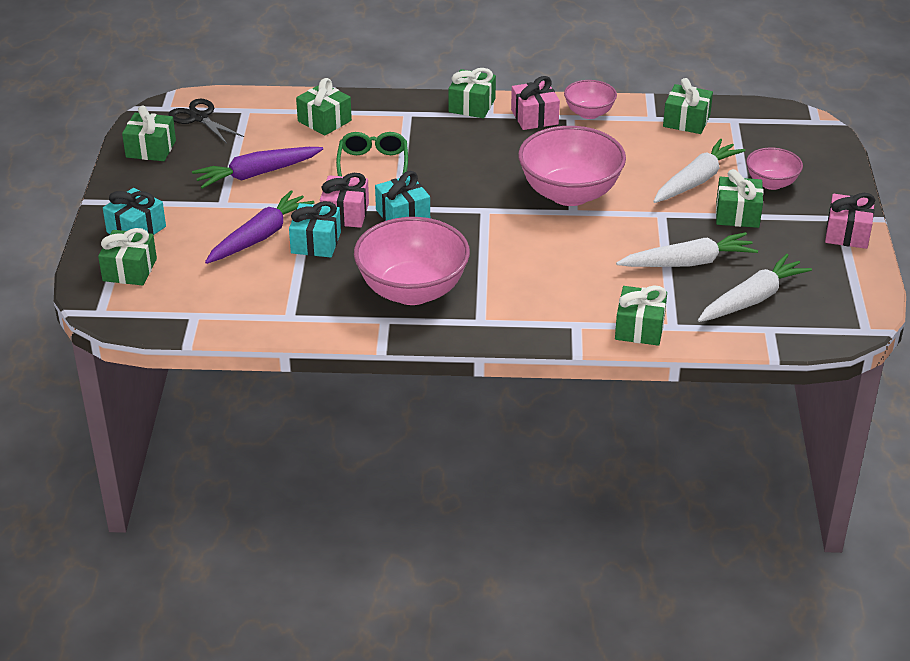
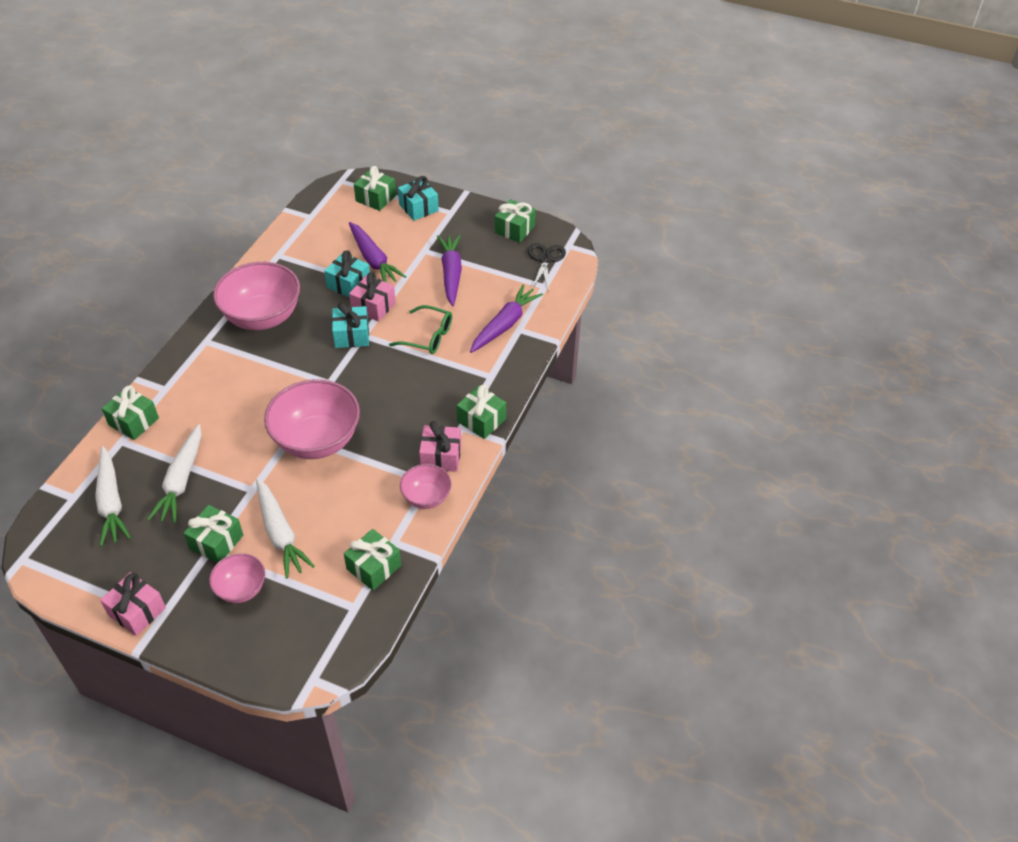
camera: 110 degrees right, 10 degrees up
black scissors [168,99,244,144] -> black scissors turned 60 degrees counterclockwise [528,243,566,292]
green gift [296,78,352,136] -> purple carrot [470,284,543,353]

